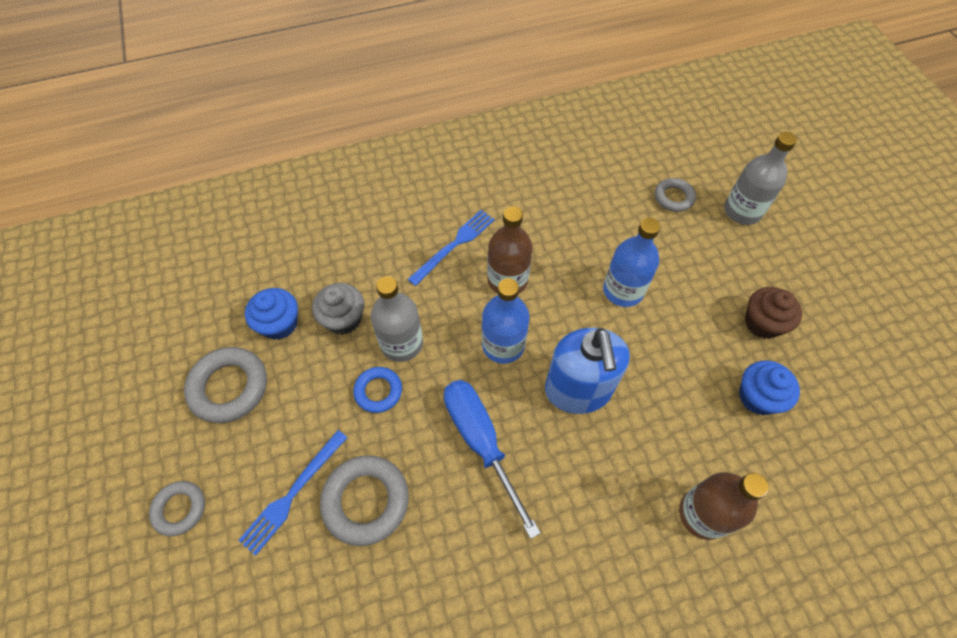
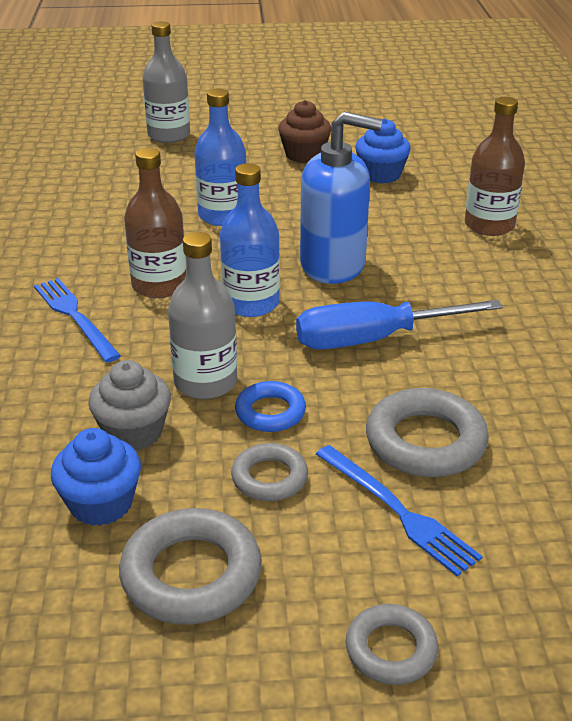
camera: 75 degrees left, 25 degrees down
grey ring [655,178,696,212] -> grey ring moved to [231,443,308,501]

